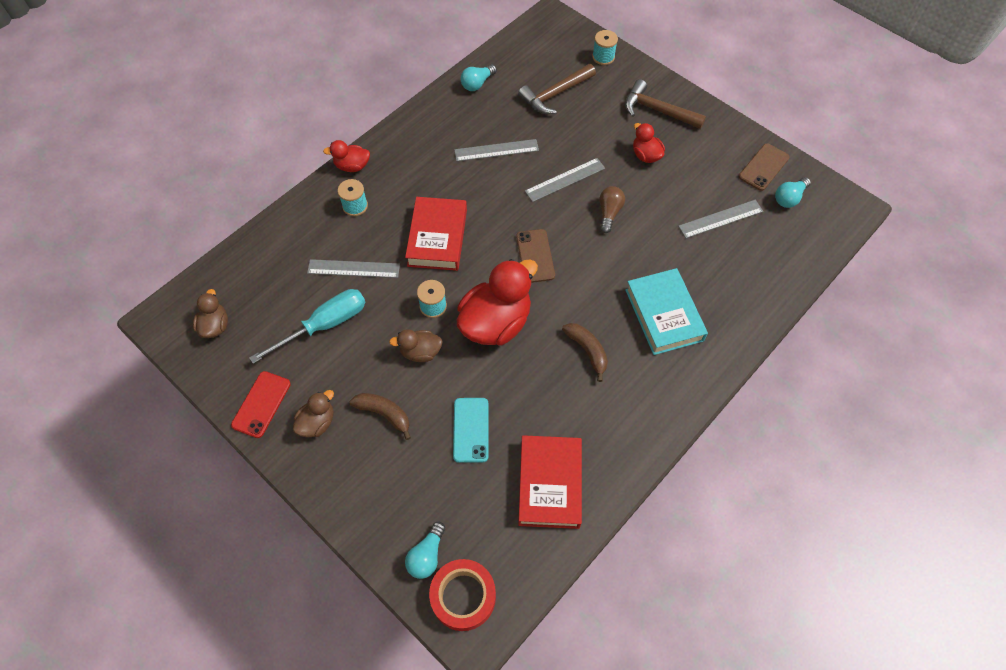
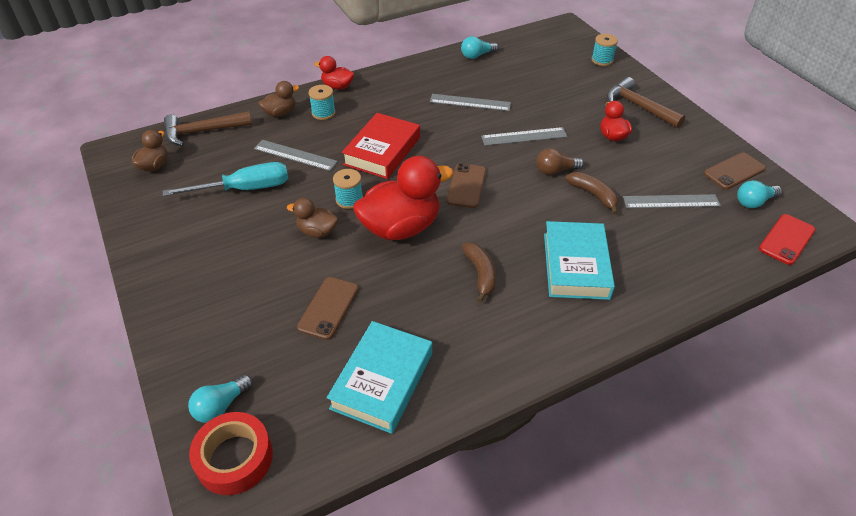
camera: 20 degrees right, 15 degrees down
red phone [231,371,291,438] -> red phone moved to [759,214,815,265]
brown duck [293,390,334,438] -> brown duck moved to [258,81,299,117]
brown banana [350,393,411,440] -> brown banana moved to [565,172,618,215]
turquoise phone [453,398,489,463] -> brown phone [297,277,359,340]
brown hammer [518,64,596,114] -> brown hammer moved to [164,111,252,146]
red book [518,435,582,529] -> turquoise book [327,321,432,434]
brown light bulb [599,186,625,233] -> brown light bulb turned 135 degrees counterclockwise [537,148,584,175]

